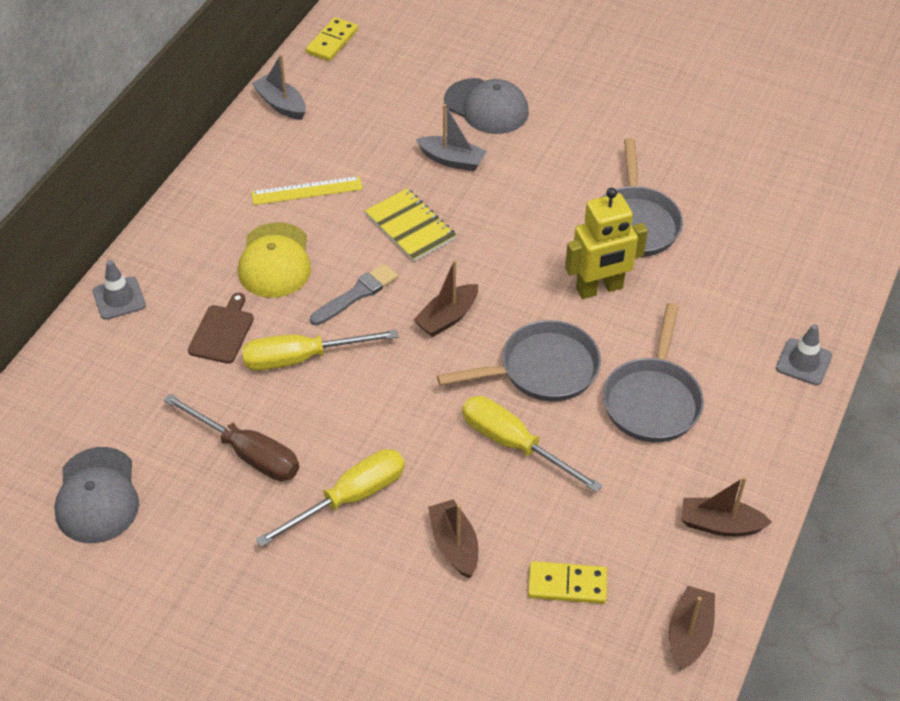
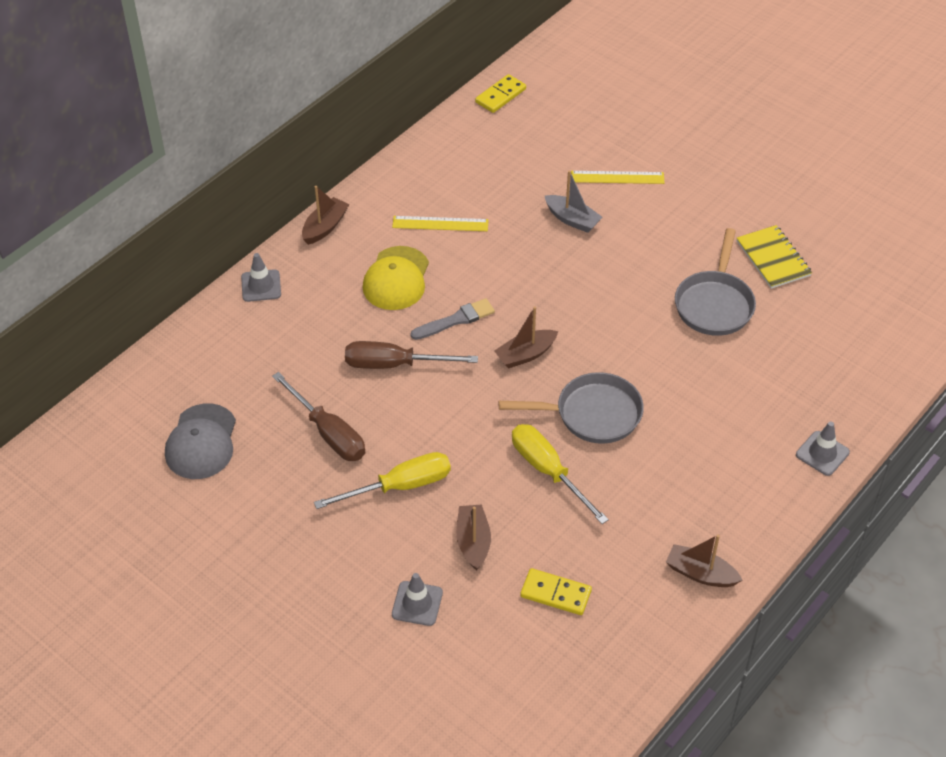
camera: 15 degrees right, 0 degrees up
brown cutting board [188,293,254,364] -> none
yellow screwdriver [242,329,398,371] -> brown screwdriver [345,341,478,369]
grey boat [252,54,306,120] -> none
yellow notebook [365,188,456,262] -> yellow notebook moved to [737,225,812,289]
grey cap [444,78,529,134] -> yellow ruler [571,171,665,184]
yellow robot [565,188,648,299] -> none
grey pan [603,303,704,442] -> none
brown boat [669,586,715,671] -> brown boat moved to [302,186,349,245]
none -> grey traffic cone [392,573,443,626]

